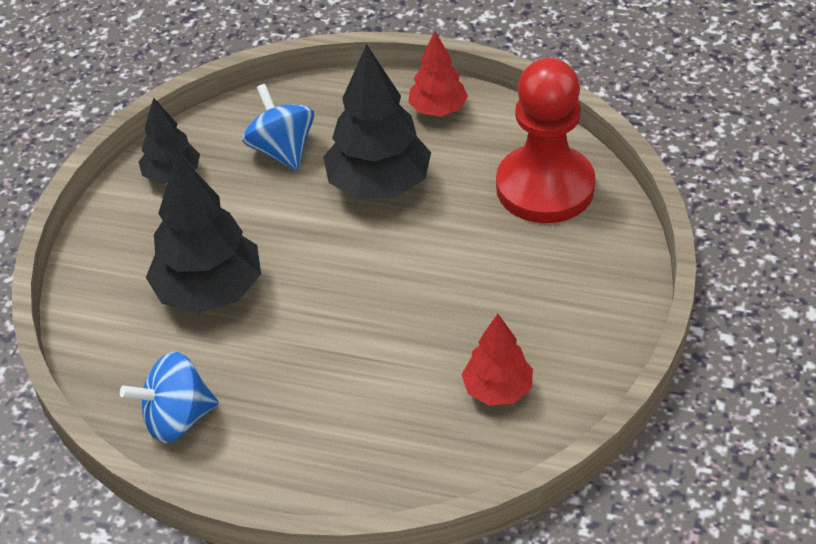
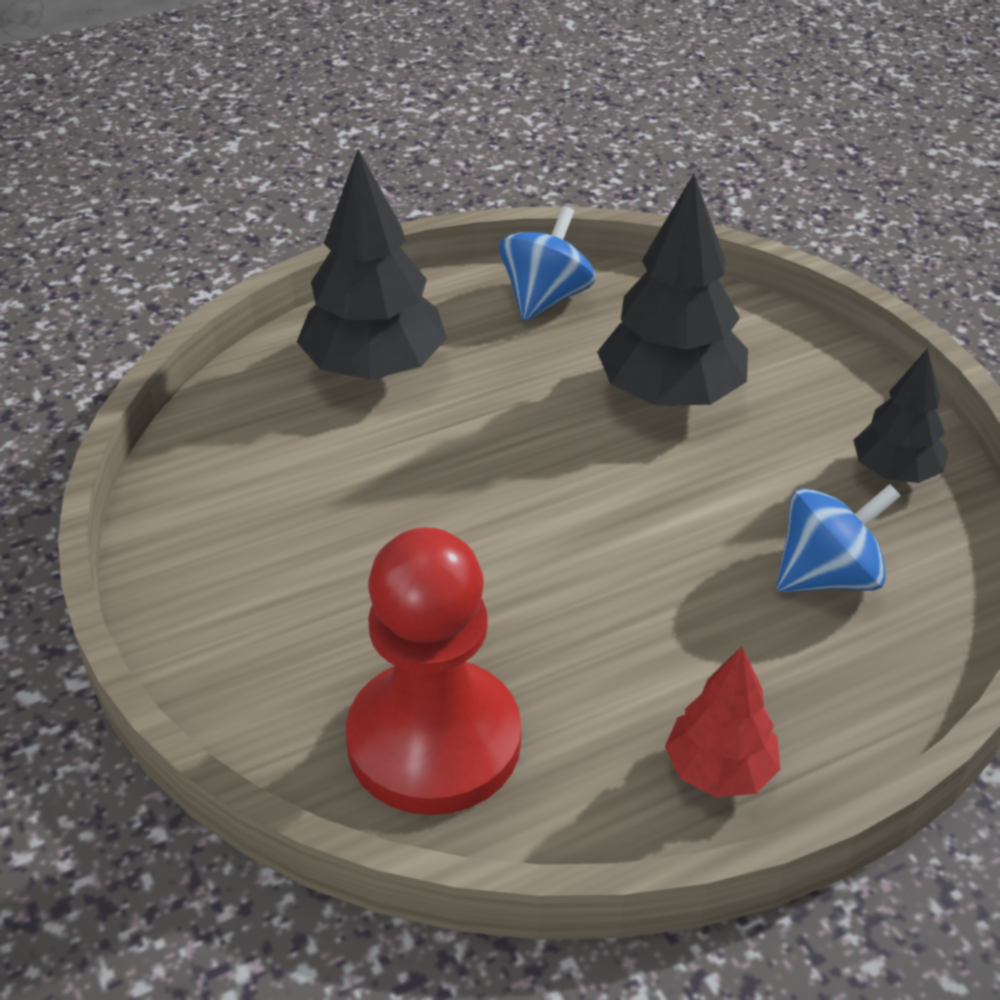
camera: 135 degrees right, 5 degrees down
blue spinning top [242,84,314,171] -> blue spinning top turned 45 degrees counterclockwise [776,484,901,592]
black tree [323,44,431,199] -> black tree moved to [297,149,447,380]
red tree [461,314,533,405] -> none

